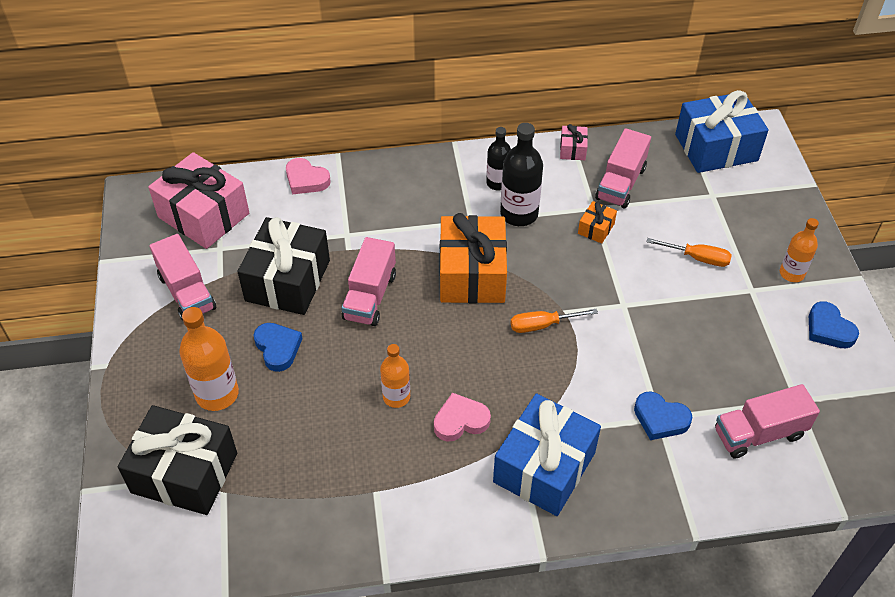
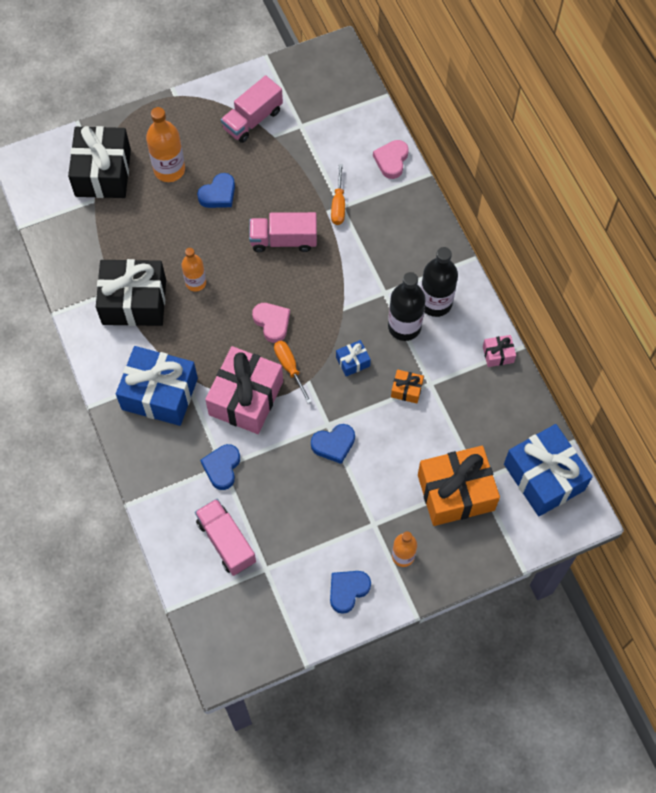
camera: 75 degrees right, 15 degrees up
pink gift [148,152,249,249] -> pink gift moved to [205,346,283,434]
black gift [237,217,330,315] -> black gift moved to [96,259,166,326]
pink heart [434,393,491,442] -> pink heart moved to [252,303,290,343]
orange gift [440,213,507,303] -> orange gift moved to [418,446,500,526]
black bottle [486,127,511,190] -> black bottle [421,247,458,317], size x1.58
pink truck [595,128,651,208] -> none
orange screwdriver [647,238,732,267] -> orange screwdriver moved to [331,164,345,225]
none -> blue heart [311,424,355,464]
none -> blue gift [336,340,371,377]

